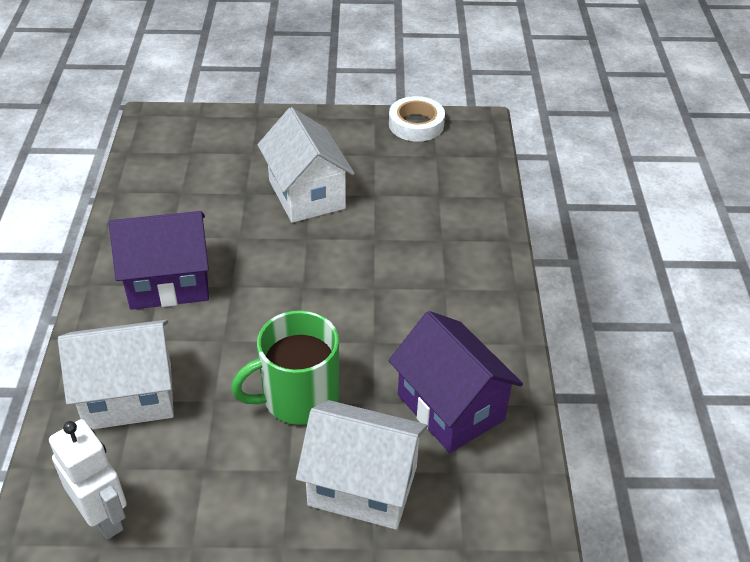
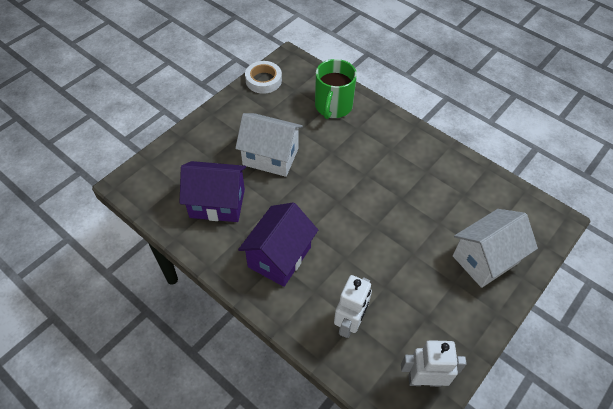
camera: 50 degrees left, 10 degrees up
white house [58,320,174,429] -> white robot [334,275,372,338]
green mug [231,310,339,425] -> green mug moved to [315,59,357,119]
purple house [389,311,523,453] -> purple house moved to [179,161,246,222]

